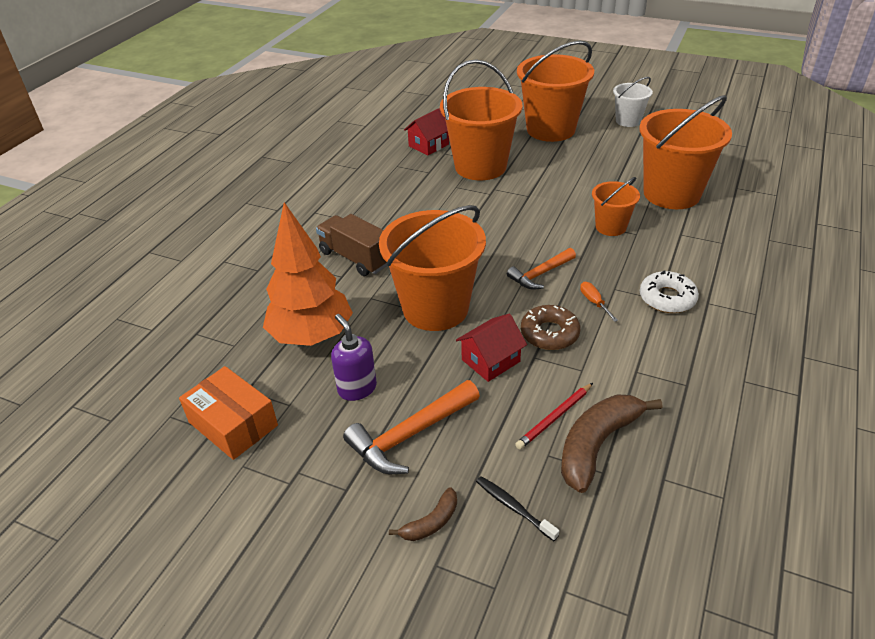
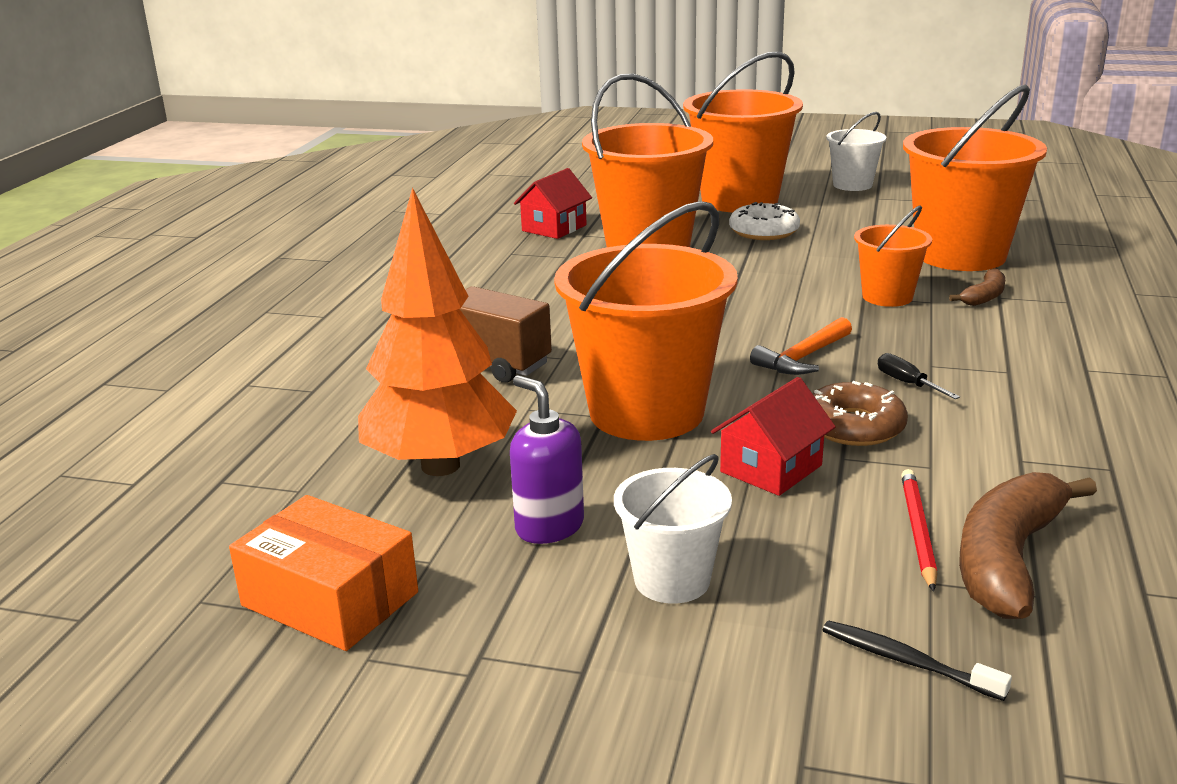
camera: 10 degrees left, 15 degrees down
orange hammer [343,380,480,474] -> white bucket [614,454,732,604]
brown banana [389,487,457,541] -> brown banana moved to [949,268,1005,306]
red pencil [515,383,593,450] -> red pencil turned 150 degrees clockwise [901,469,937,592]
orange screwdriver [580,282,618,322] -> black screwdriver [878,353,960,399]
white donut [640,270,699,313] -> white donut moved to [729,202,800,240]

